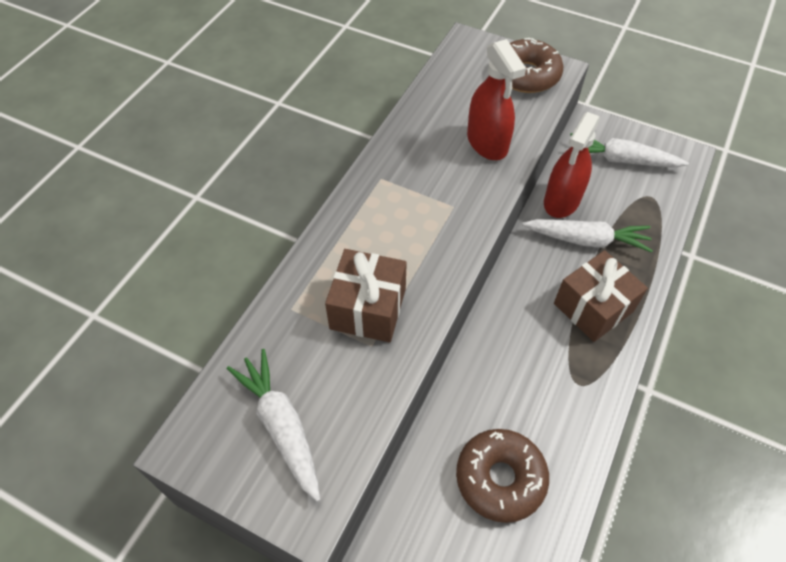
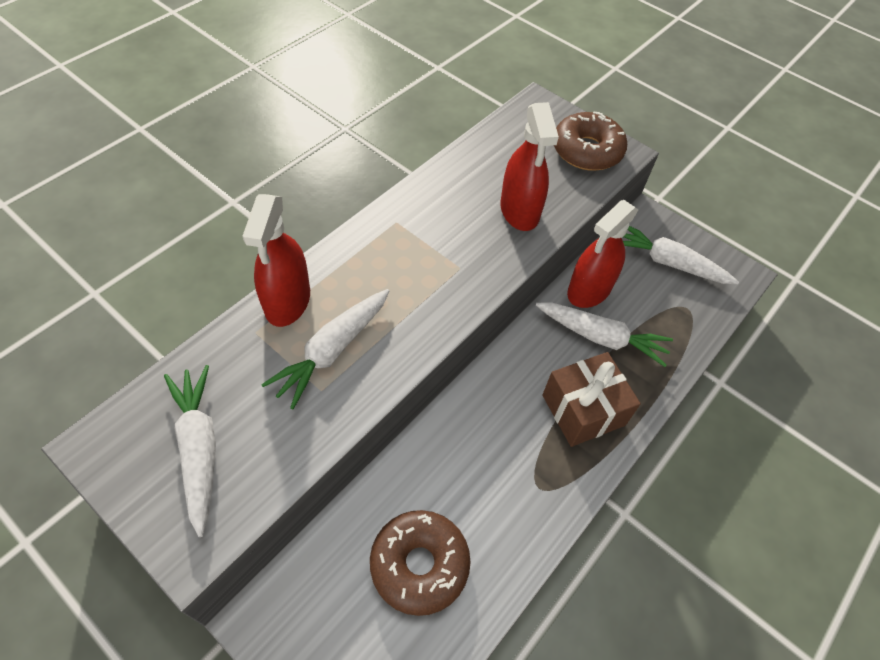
camera: 10 degrees right, 0 degrees up
brown gift [325,249,407,343] -> white carrot [261,289,389,409]
none -> red spray bottle [243,194,310,327]

